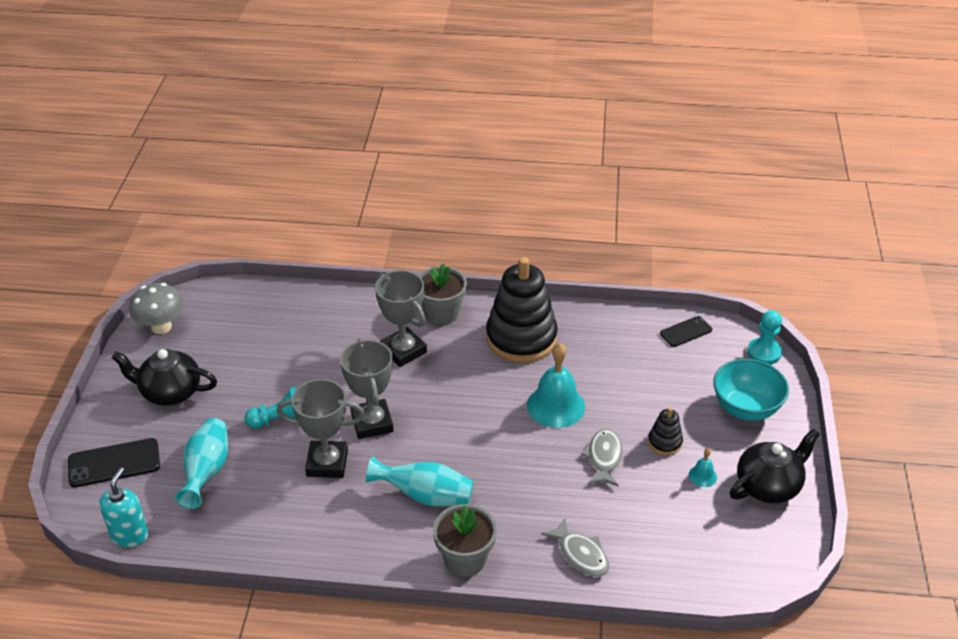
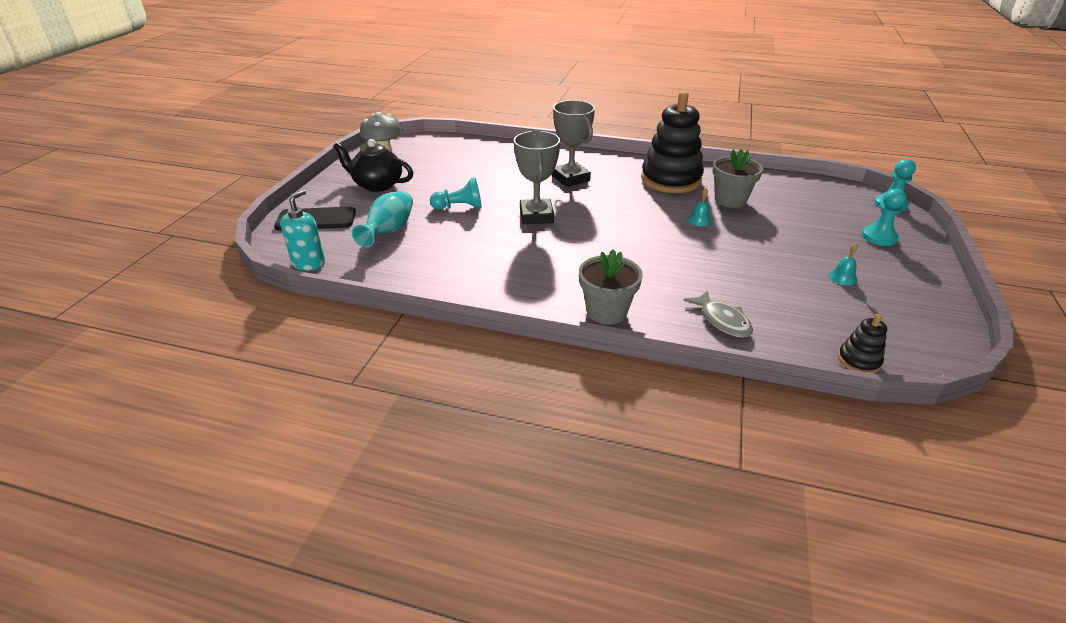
camera: 10 degrees right, 5 degrees down
grey trophy [277,379,365,478] -> none
turquoise vase [366,456,474,507] -> none
grey flower pot [419,264,467,325] -> grey flower pot moved to [712,149,763,208]
turquoise bell [527,343,585,428] -> turquoise bell [688,188,712,226], size x0.46
grey fish [581,429,623,487] -> none
black stacking toy [648,407,683,455] -> black stacking toy moved to [838,314,887,374]
black phone [660,316,712,347] -> none
turquoise bowl [713,359,789,421] -> turquoise pawn [862,189,906,246]
black teapot [730,429,820,503] -> none

